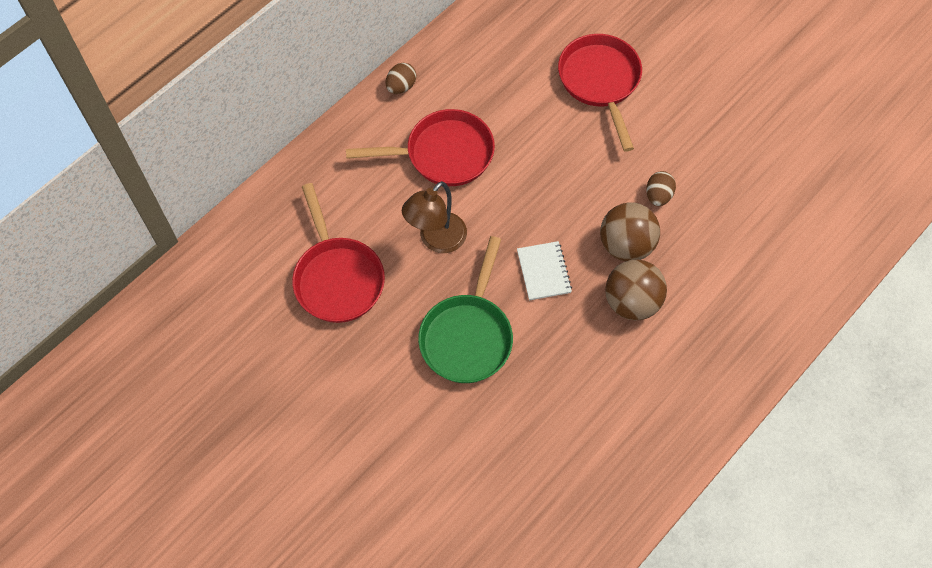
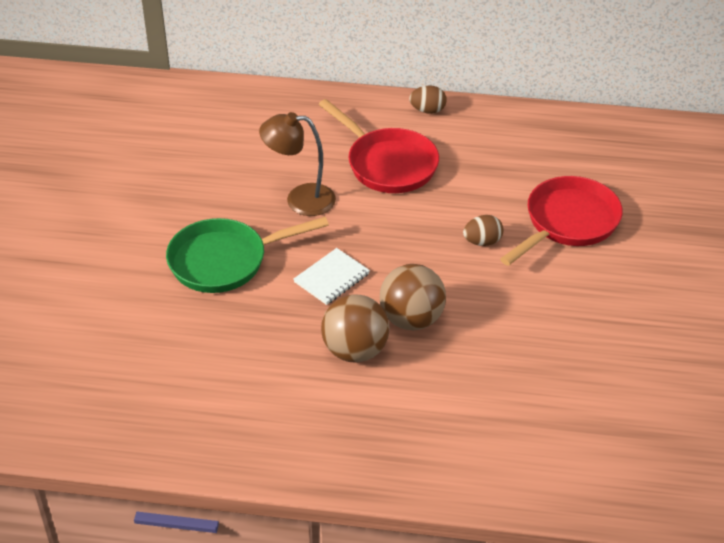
camera: 55 degrees right, 20 degrees down
red pan [292,183,385,323] -> none
brown egg [646,171,676,206] -> brown egg moved to [463,215,504,246]

